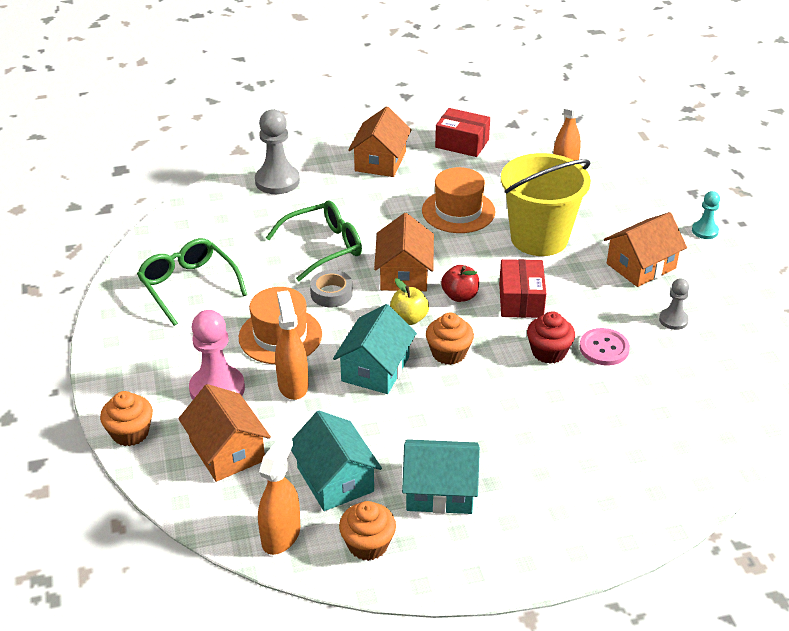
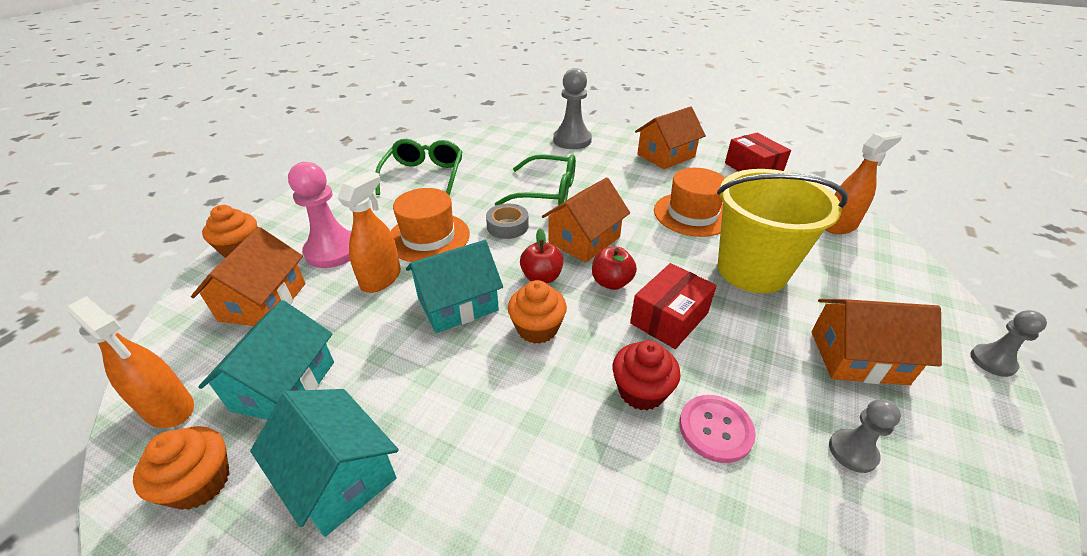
camera: 40 degrees right, 0 degrees up
orange spray bottle [258,435,300,555] -> orange spray bottle turned 60 degrees clockwise [67,296,194,428]
yellow apple [390,278,429,325] -> red apple [520,228,564,284]
turquoise pawn [692,191,720,239] -> grey pawn [970,310,1047,377]

